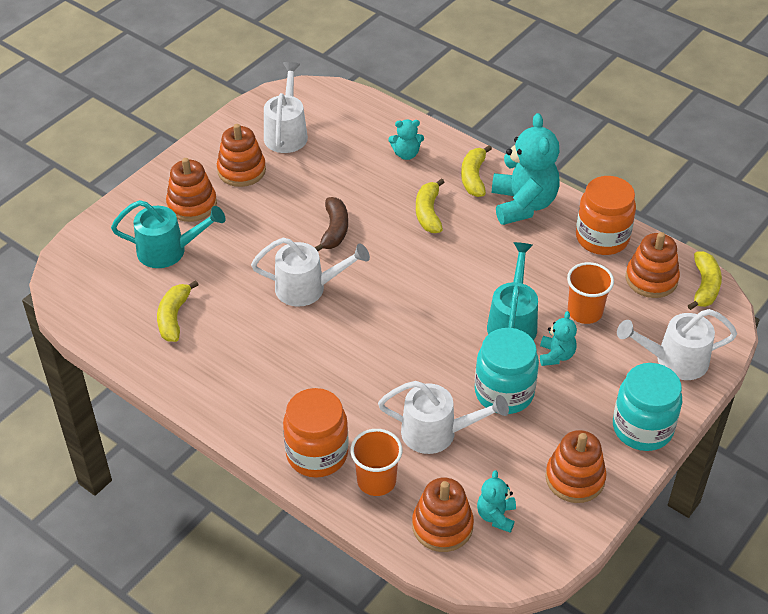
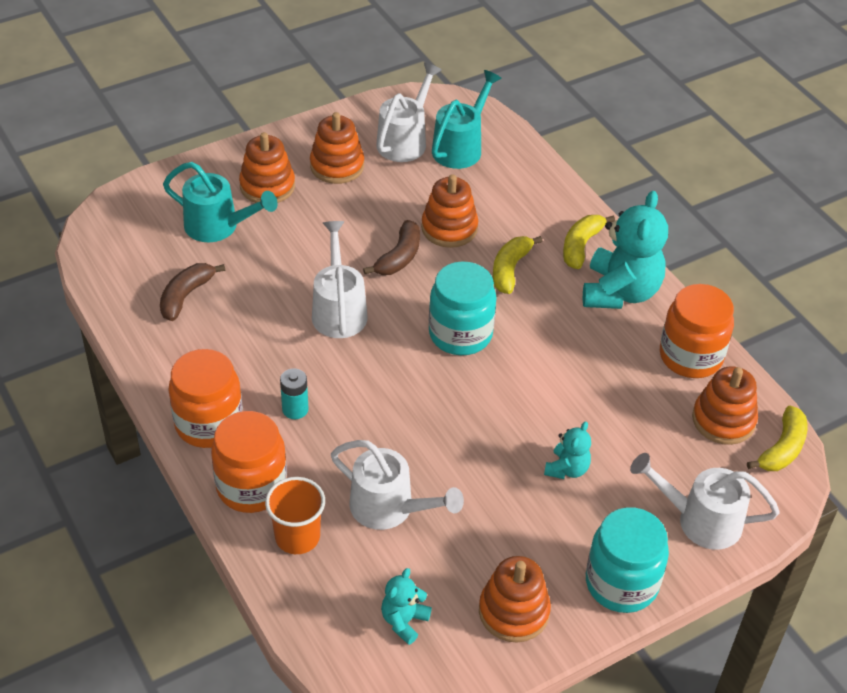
camera: 20 degrees right, 0 degrees up
yellow banana [157,280,199,342] -> brown banana [160,263,225,321]
white watering can [251,238,370,307] -> white watering can turned 120 degrees counterclockwise [312,221,368,338]
turquoise teddy bear [388,119,424,160] -> none
orange stacking toy [412,478,474,552] -> orange stacking toy moved to [421,174,478,248]
turquoise jar [475,328,539,414] -> turquoise jar moved to [429,261,496,355]
turquoise watering can [487,242,538,341] -> turquoise watering can moved to [432,70,502,169]
orange cup [567,262,614,324] -> none
none -> orange jar [169,349,243,448]
none -> turquoise battery [280,368,308,419]

